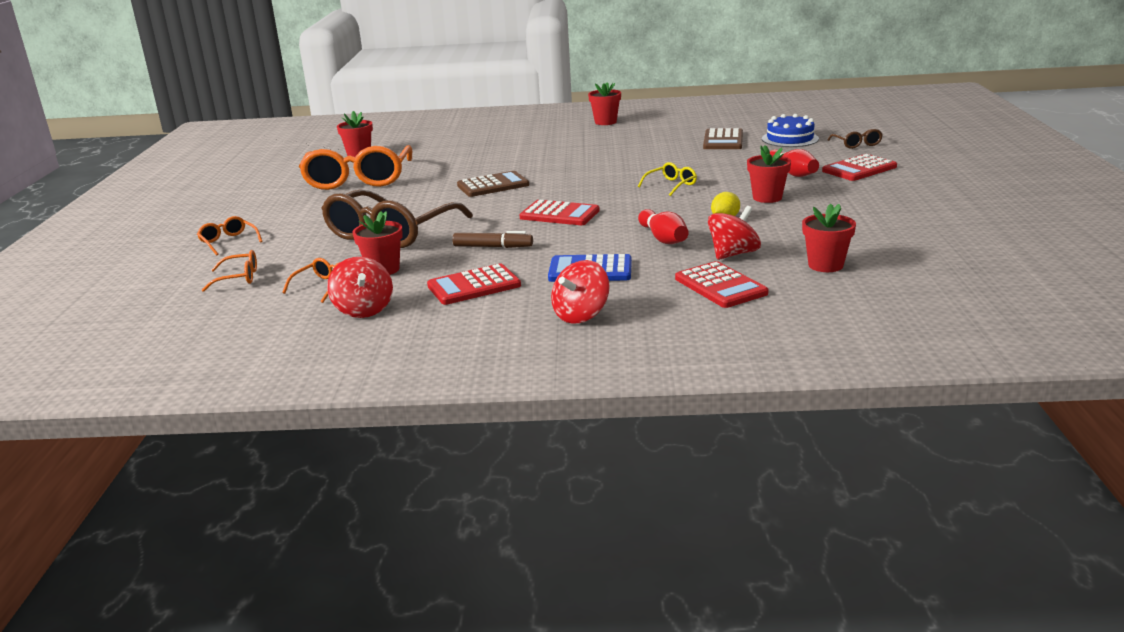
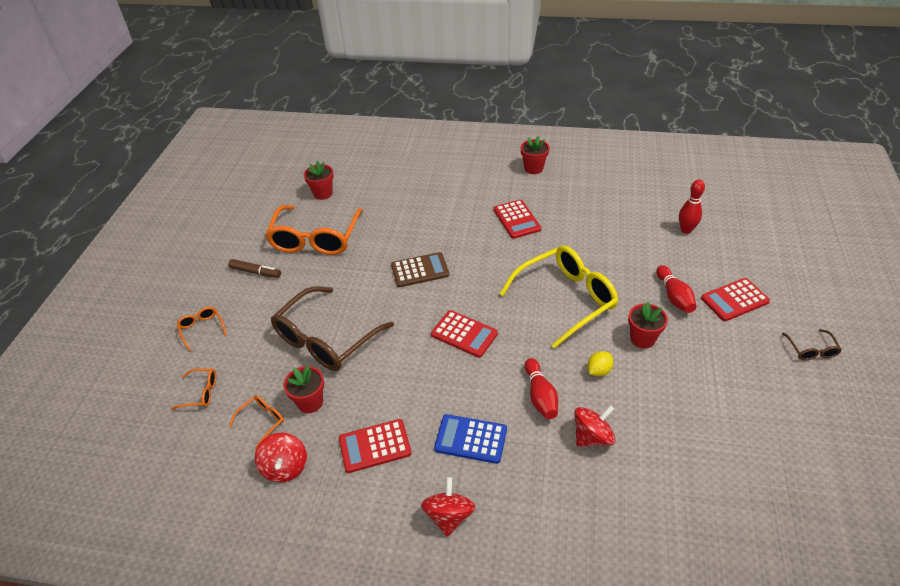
camera: 10 degrees right, 20 degrees up
brown marker [452,231,533,248] -> brown marker moved to [228,259,281,278]
red spinning top [551,260,610,324] -> red spinning top turned 135 degrees clockwise [421,477,476,537]
yellow glasses [638,162,697,196] -> yellow glasses [499,245,618,349], size x2.33
red calculator [675,261,768,308] -> red calculator moved to [494,200,541,239]
brown calculator [703,128,743,149] -> none
blue cake [762,114,819,147] -> red bowling pin [679,179,705,234]
red flower pot [802,204,856,272] -> none
brown glasses [828,129,883,149] -> brown glasses moved to [782,329,842,361]

